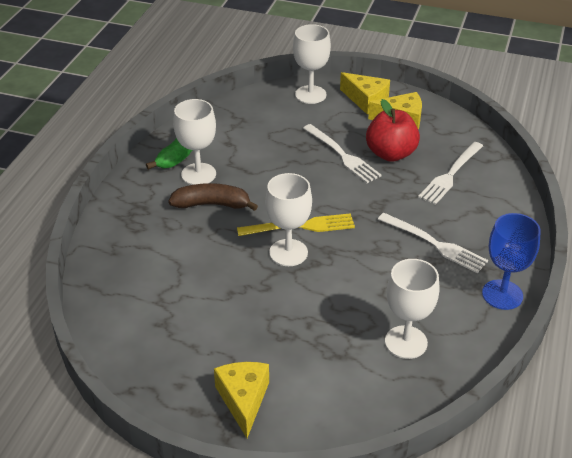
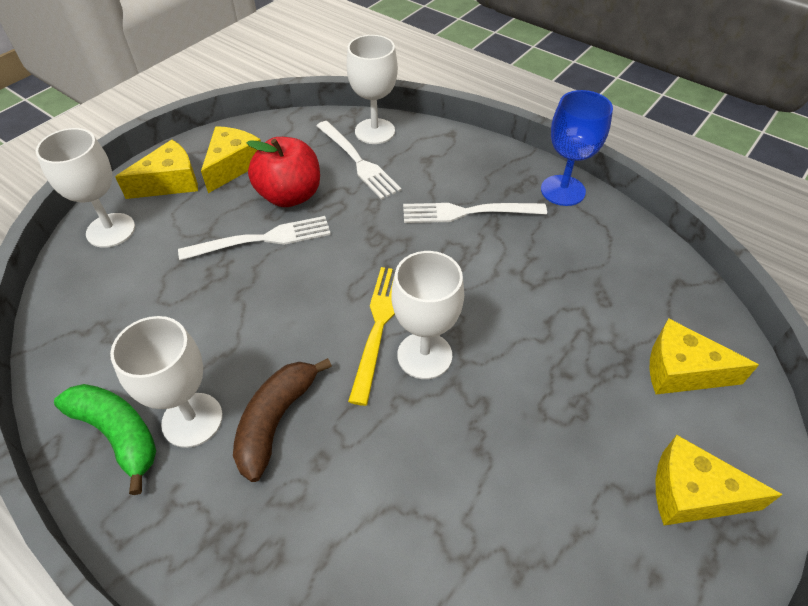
camera: 70 degrees left, 10 degrees up
white fork [378,213,488,273] -> white fork turned 150 degrees counterclockwise [403,203,547,223]
white goblet [385,259,439,359] -> white goblet moved to [346,35,398,144]
none -> yellow cheese [650,318,759,394]

